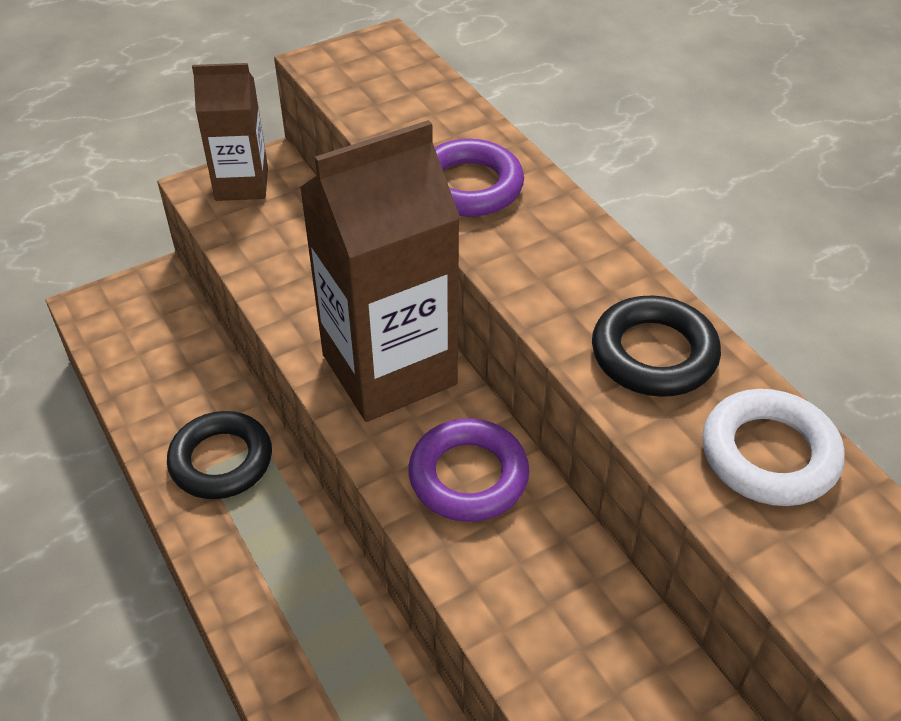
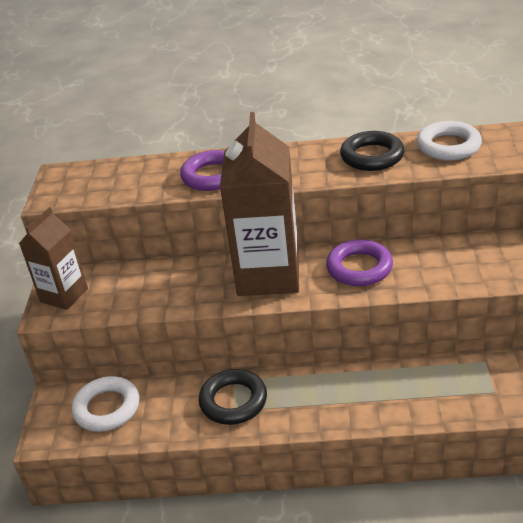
camera: 55 degrees left, 10 degrees down
none -> white ring [71,376,139,432]

